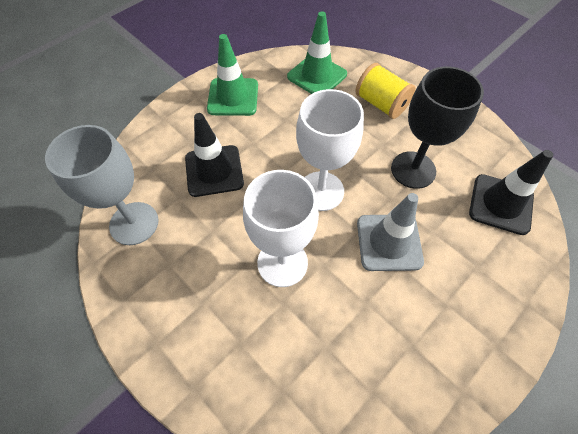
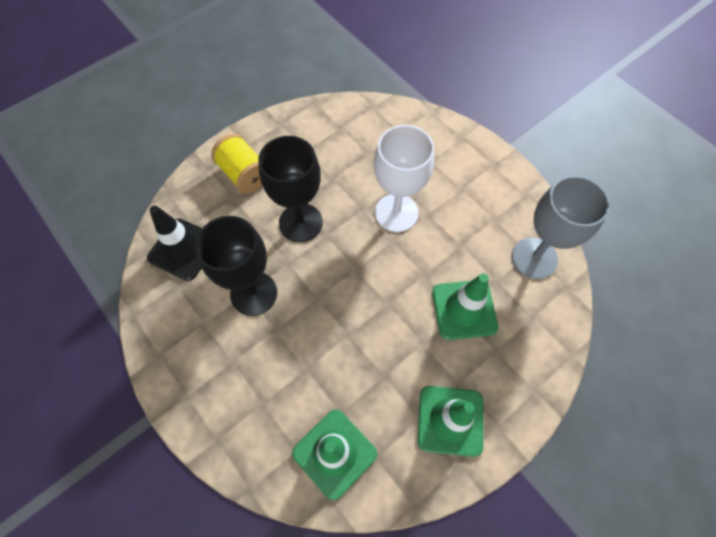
camera: 175 degrees left, 5 degrees up
black traffic cone [185,113,244,197] -> green traffic cone [432,273,498,340]
white goblet [296,89,364,211] -> none
yellow spool [356,63,416,119] -> yellow spool moved to [211,133,262,194]
grey traffic cone [357,193,424,271] -> black goblet [258,136,323,242]

